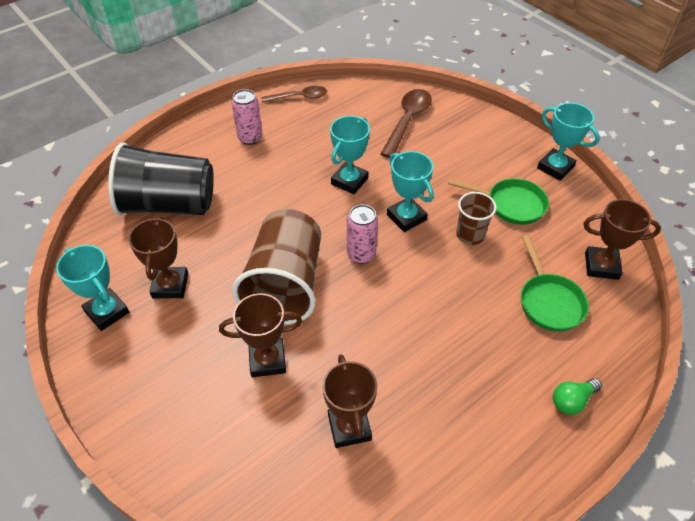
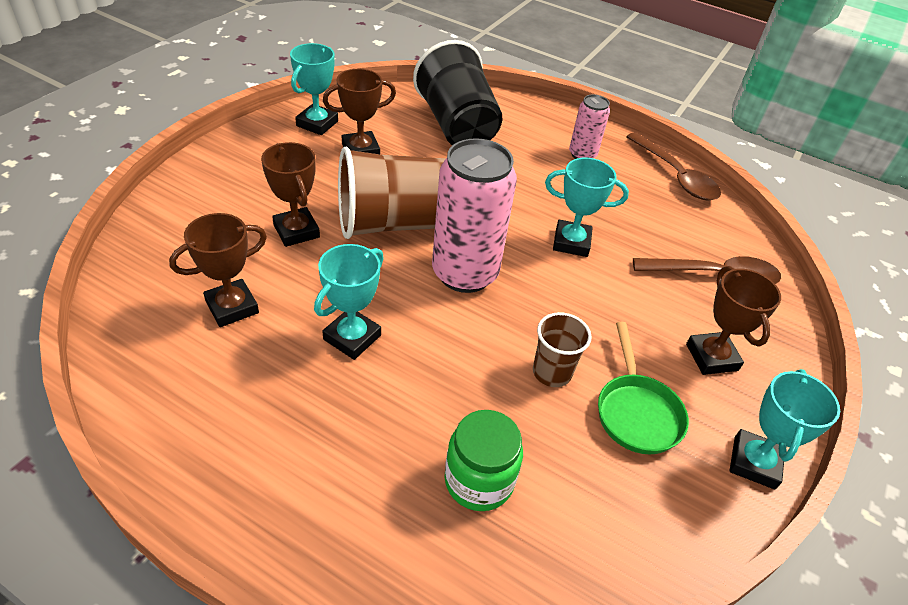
camera: 65 degrees right, 5 degrees down
brown spoon [261,86,327,103] -> brown spoon [626,132,721,201], size x1.50
pink can [347,204,378,264] -> pink can [432,138,517,293], size x1.89
turquoise trophy [387,151,434,232] -> turquoise trophy moved to [314,244,384,360]
green pan [521,235,589,332] -> green jar [444,410,523,511]
green light bulb [553,378,602,415] -> none
brown trophy [584,199,661,280] -> brown trophy moved to [686,266,781,375]

